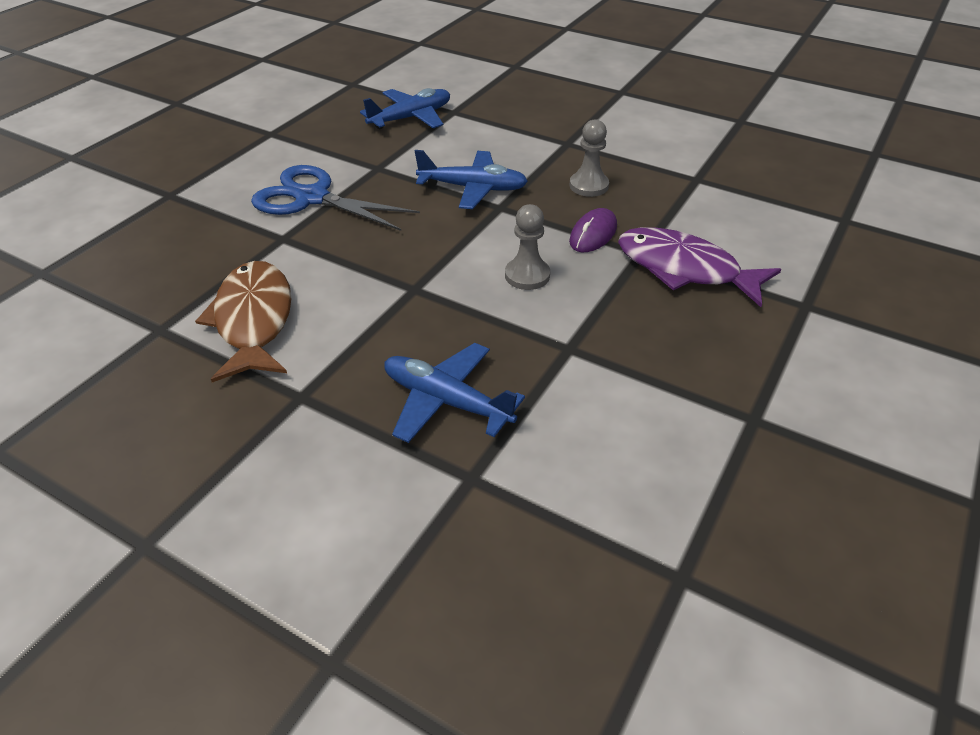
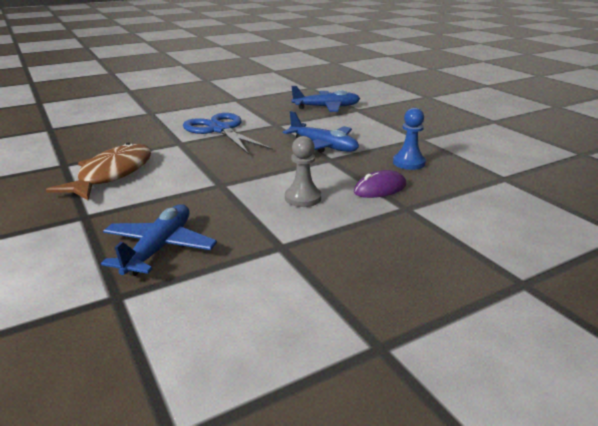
camera: 30 degrees right, 15 degrees down
blue plane [384,343,525,443] -> blue plane turned 45 degrees clockwise [101,204,217,276]
grey pawn [570,119,609,197] -> blue pawn [393,108,426,170]
purple fish [618,227,781,307] -> none

